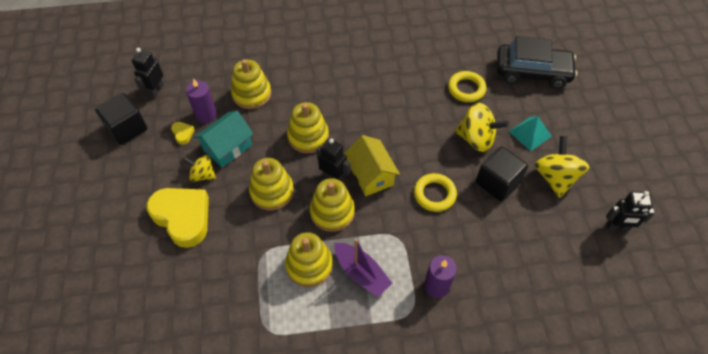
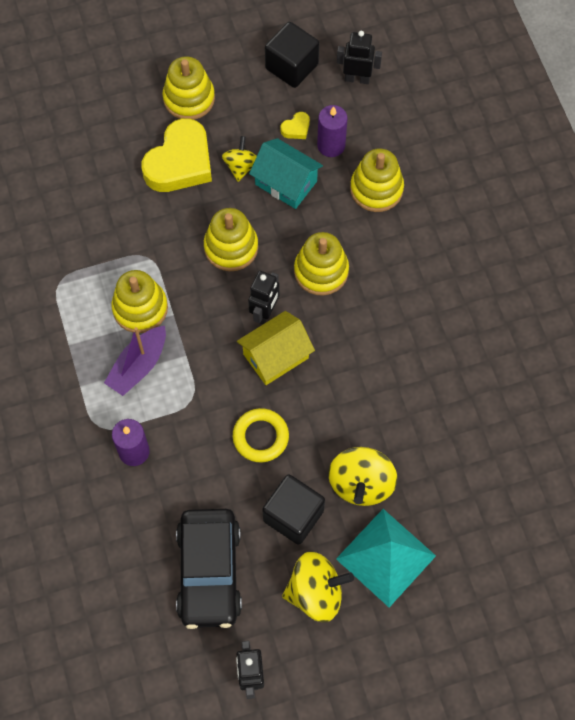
camera: 80 degrees right, 10 degrees up
yellow stacking toy [310,178,355,232] -> yellow stacking toy moved to [163,56,215,120]
yellow ring [448,71,486,102] -> none
black car [497,36,577,89] -> black car moved to [176,509,242,629]
turquoise pyramid [509,116,552,151] -> turquoise pyramid [336,509,436,607], size x1.61

